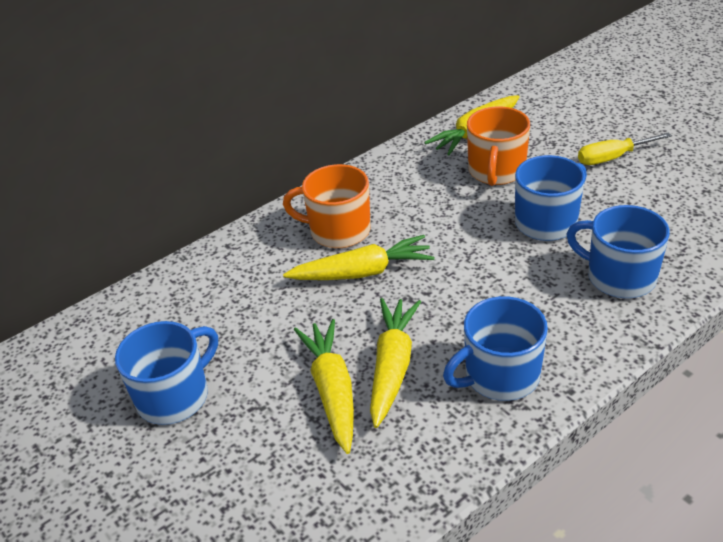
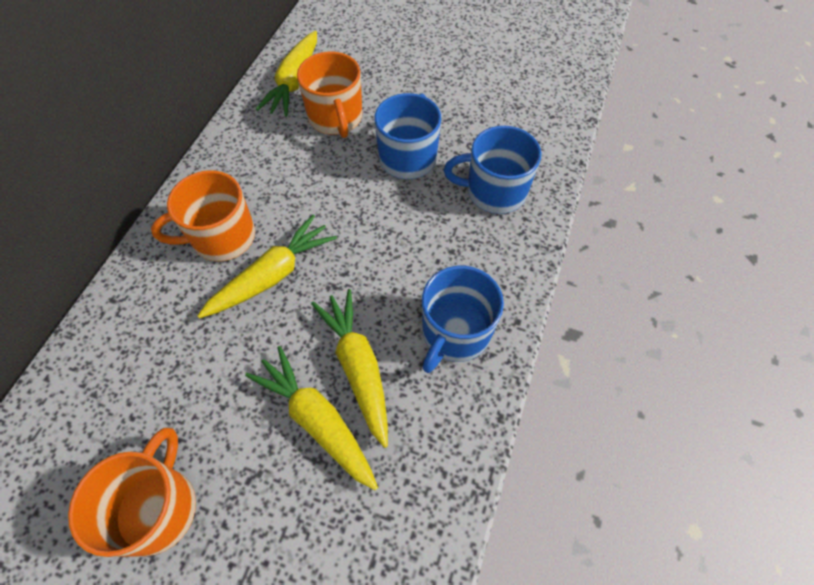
camera: 35 degrees left, 20 degrees up
blue mug [115,321,218,425] -> orange mug [68,428,196,557]
yellow screwdriver [578,132,672,165] -> none

